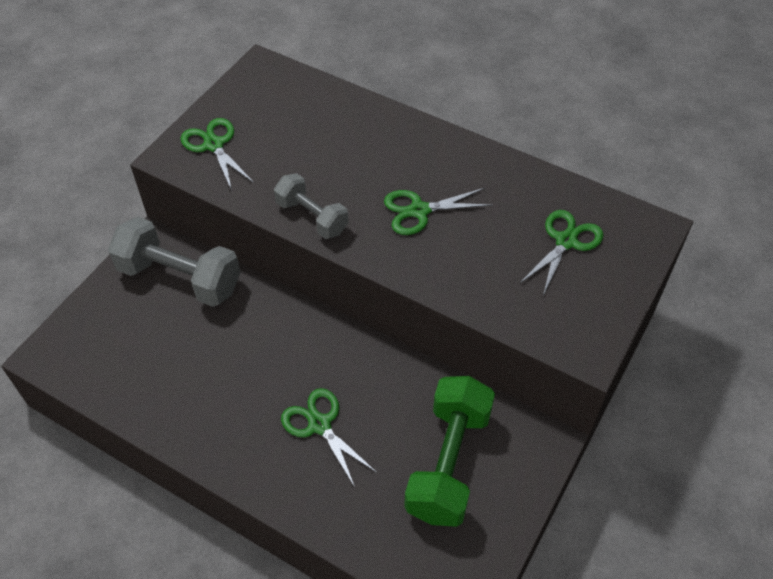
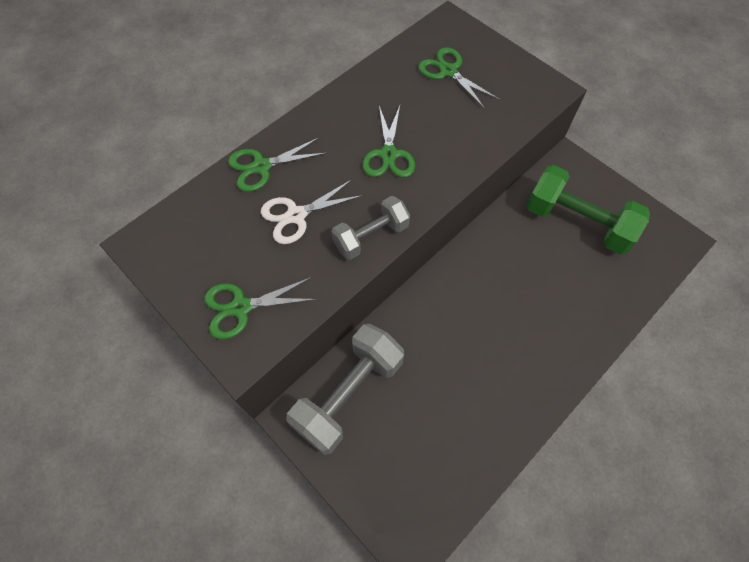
camera: 75 degrees left, 10 degrees up
green scissors [281,388,377,487] -> green scissors moved to [228,138,327,192]
none -> white scissors [261,179,363,244]

